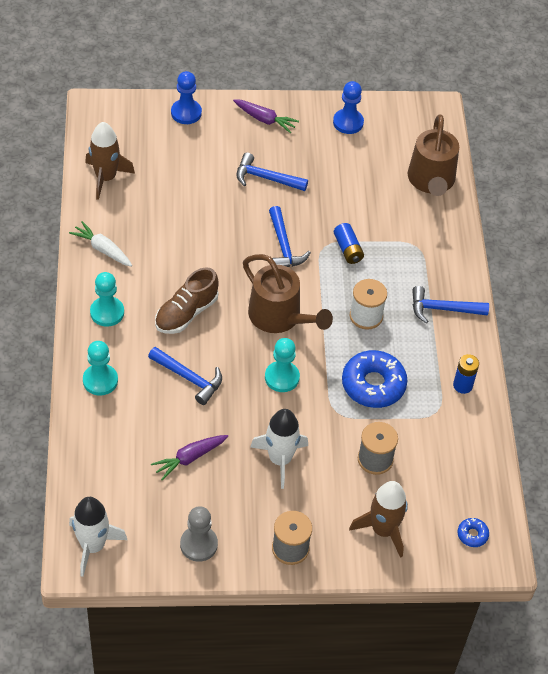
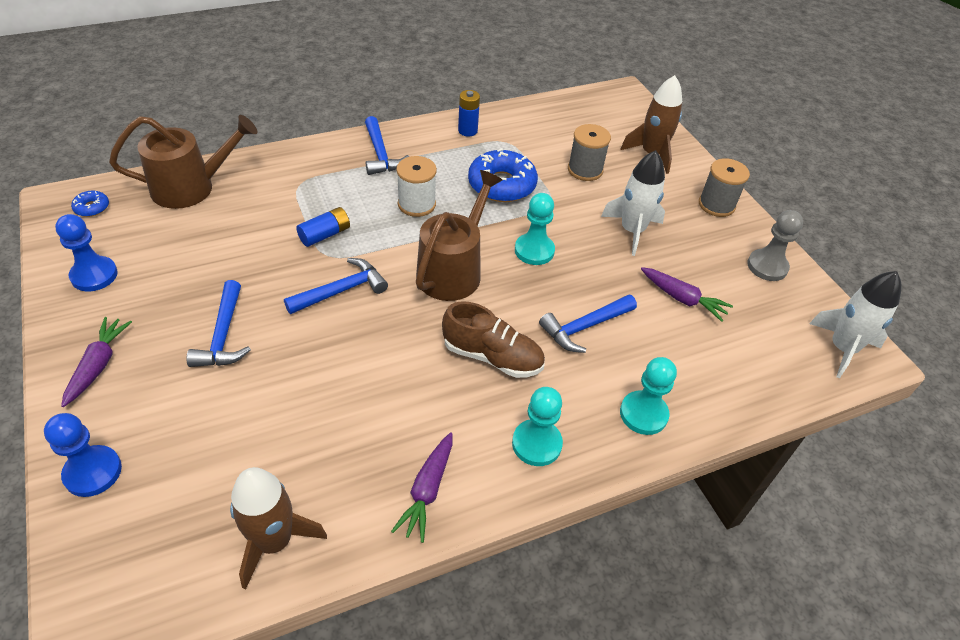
camera: 110 degrees left, 5 degrees down
white carrot [69,221,132,267] -> purple carrot [391,432,452,543]
blue hammer [148,347,222,405] -> blue hammer turned 135 degrees counterclockwise [539,295,637,353]
blue donut [457,518,489,547] -> blue donut moved to [71,191,109,217]

